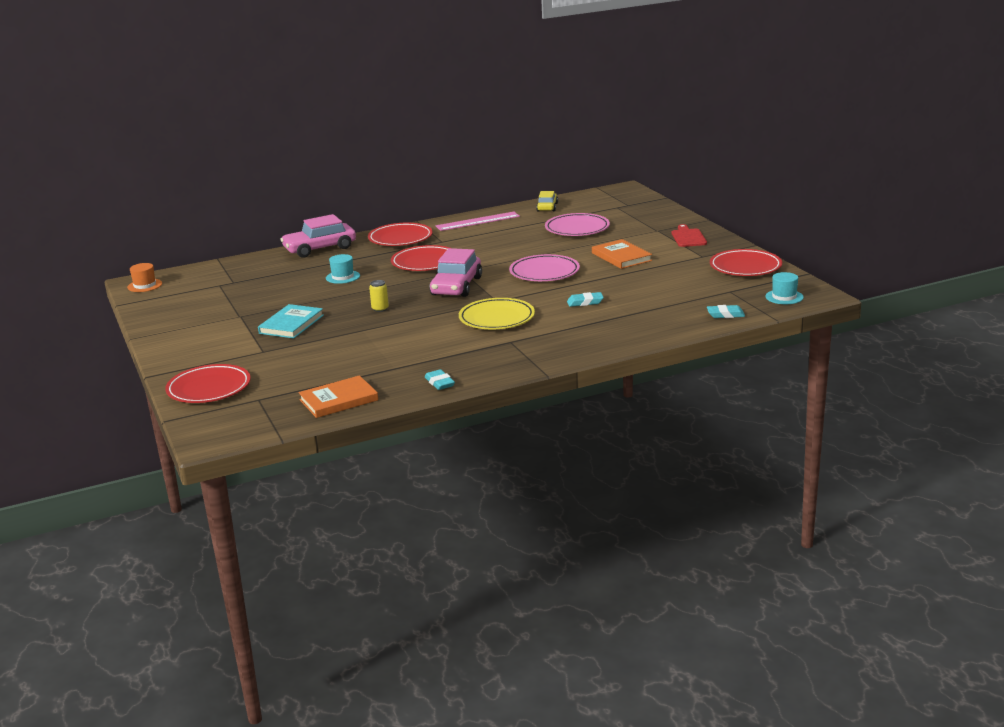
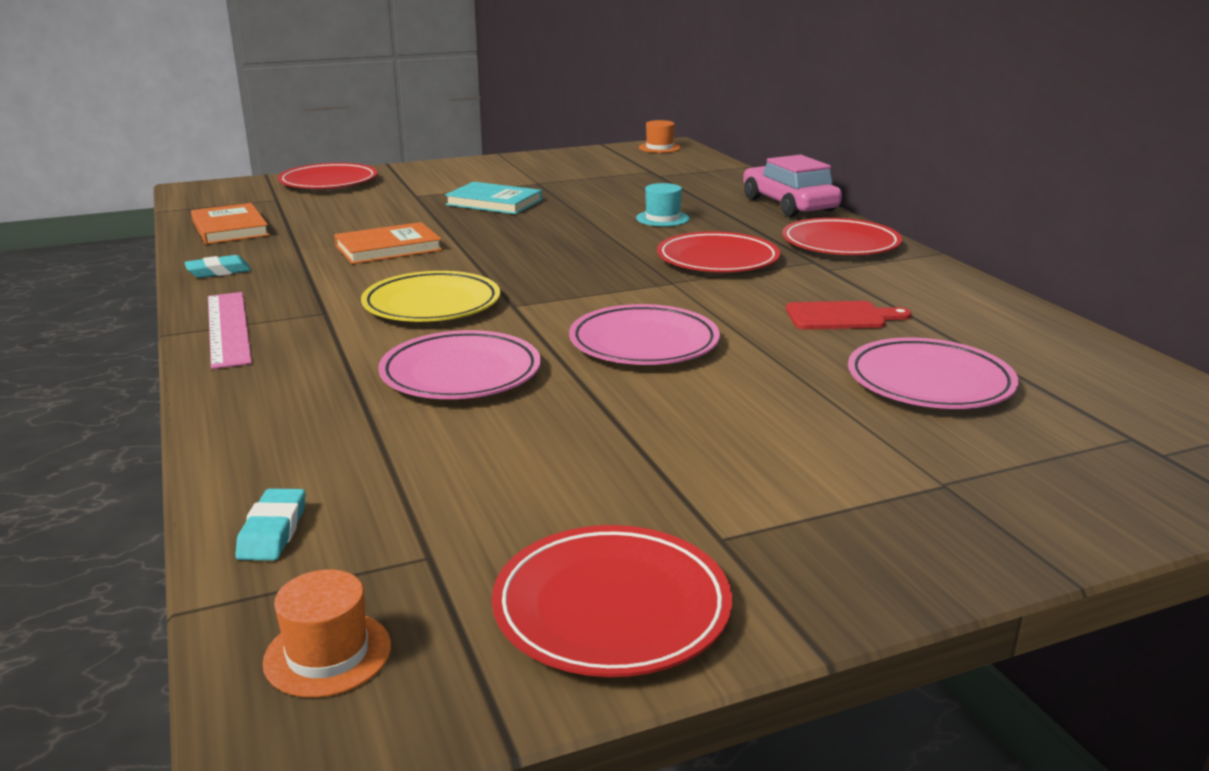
camera: 90 degrees right, 0 degrees up
yellow can [369,280,389,312] -> none
pink car [429,248,482,297] -> none
pink ruler [436,212,520,231] -> pink ruler moved to [208,292,252,369]
yellow car [536,191,558,212] -> none
turquoise eraser [567,292,604,307] -> pink plate [378,330,541,399]
orange book [592,239,652,269] -> orange book moved to [334,222,442,264]
red cutting board [672,224,707,247] -> red cutting board moved to [786,301,912,329]
turquoise hat [765,272,804,304] -> orange hat [263,570,391,698]

